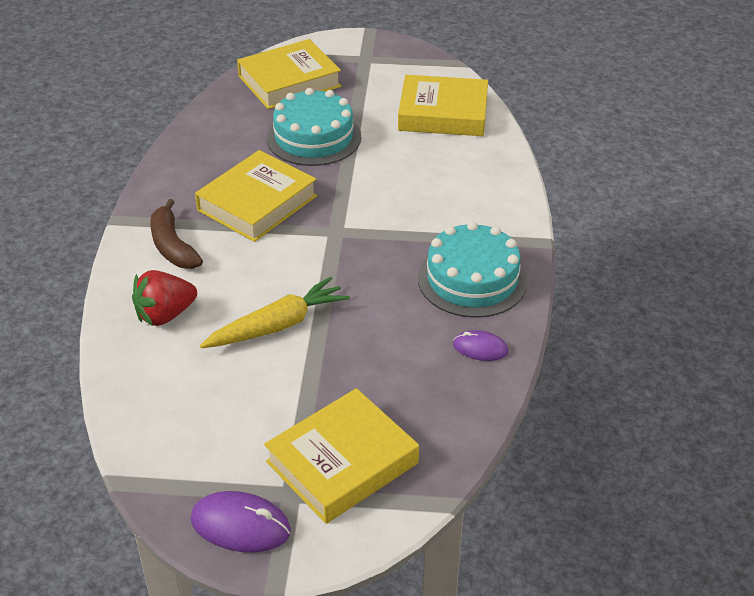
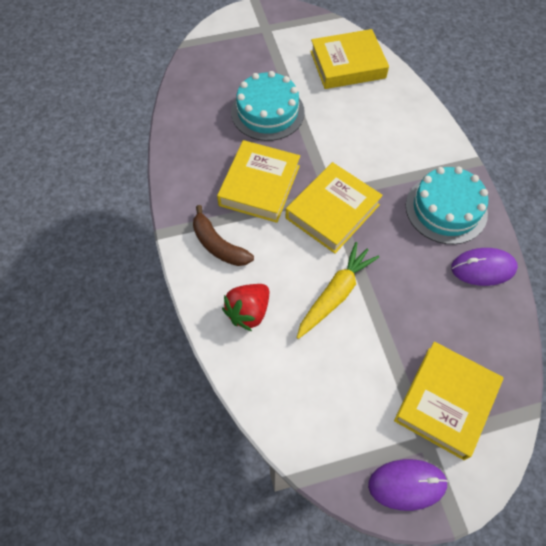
camera: 20 degrees left, 20 degrees up
yellow book [237,39,341,109] -> yellow book moved to [286,162,383,254]
purple mouse [453,330,508,361] -> purple mouse [451,248,518,286], size x1.60

